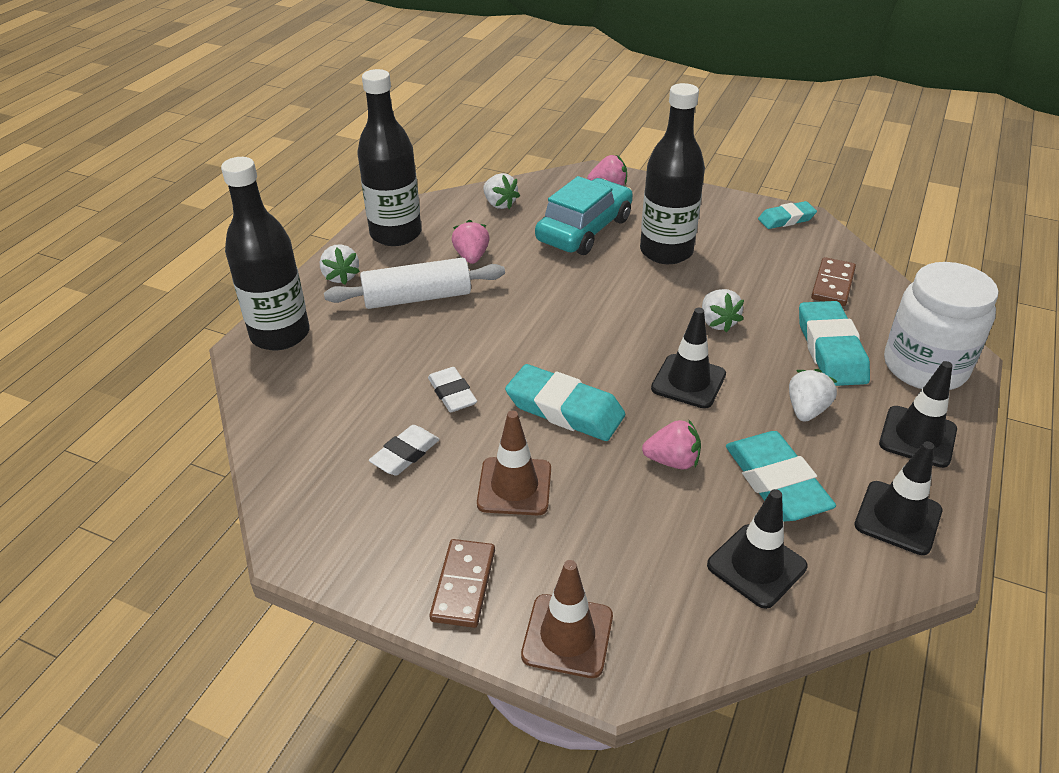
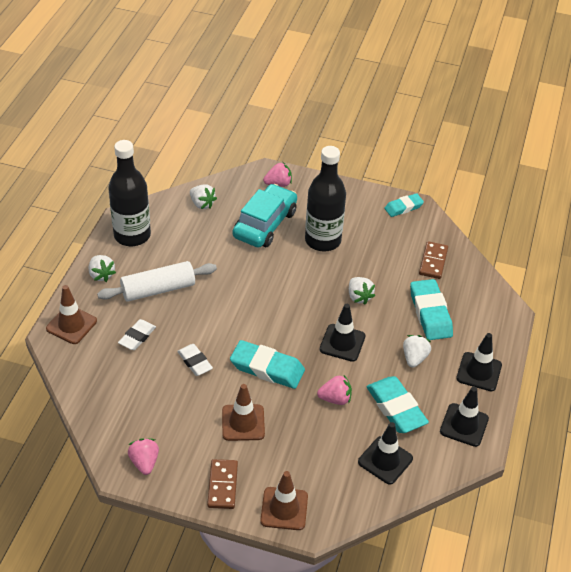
camera: 10 degrees left, 5 degrees up
black bottle [221,157,309,350] -> brown traffic cone [46,285,97,344]
white eraser [369,425,440,475] -> white eraser moved to [118,319,156,350]
pink strawberry [452,220,490,264] -> pink strawberry moved to [128,438,159,475]
white jar [884,262,999,390] -> none

